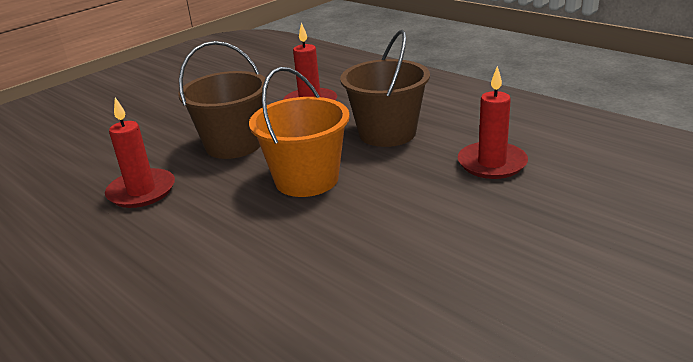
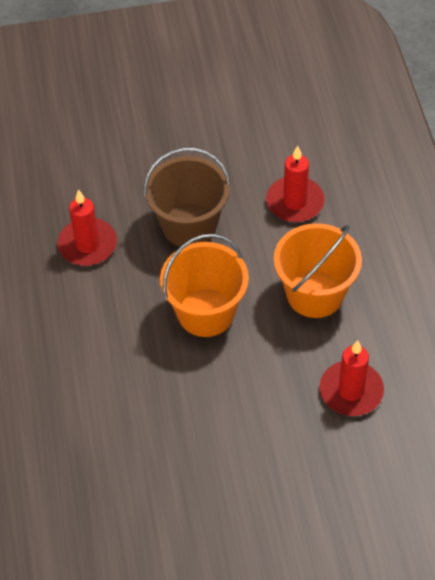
camera: 35 degrees right, 25 degrees up
brown bucket [340,30,430,147] -> orange bucket [274,223,362,318]

